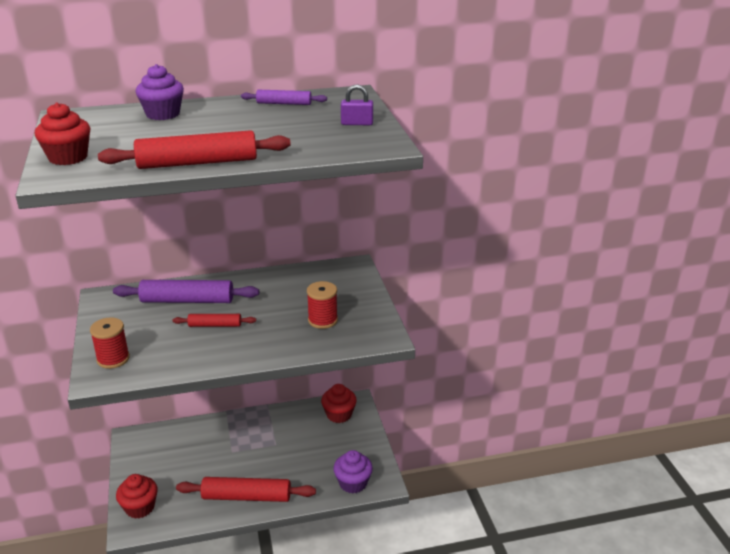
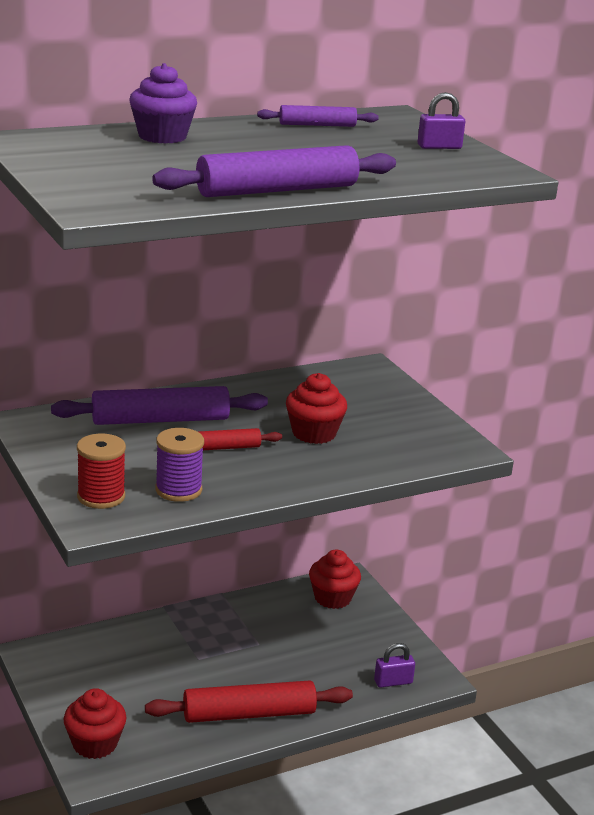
camera: 15 degrees left, 5 degrees down
red cupcake [35,102,91,165] -> red cupcake moved to [286,373,347,444]
red rolling pin [98,130,291,169] -> purple rolling pin [152,145,396,197]
red spool [307,281,338,329] -> none
purple cupcake [333,450,373,493] -> purple padlock [374,643,415,688]
none -> purple spool [155,428,204,502]

